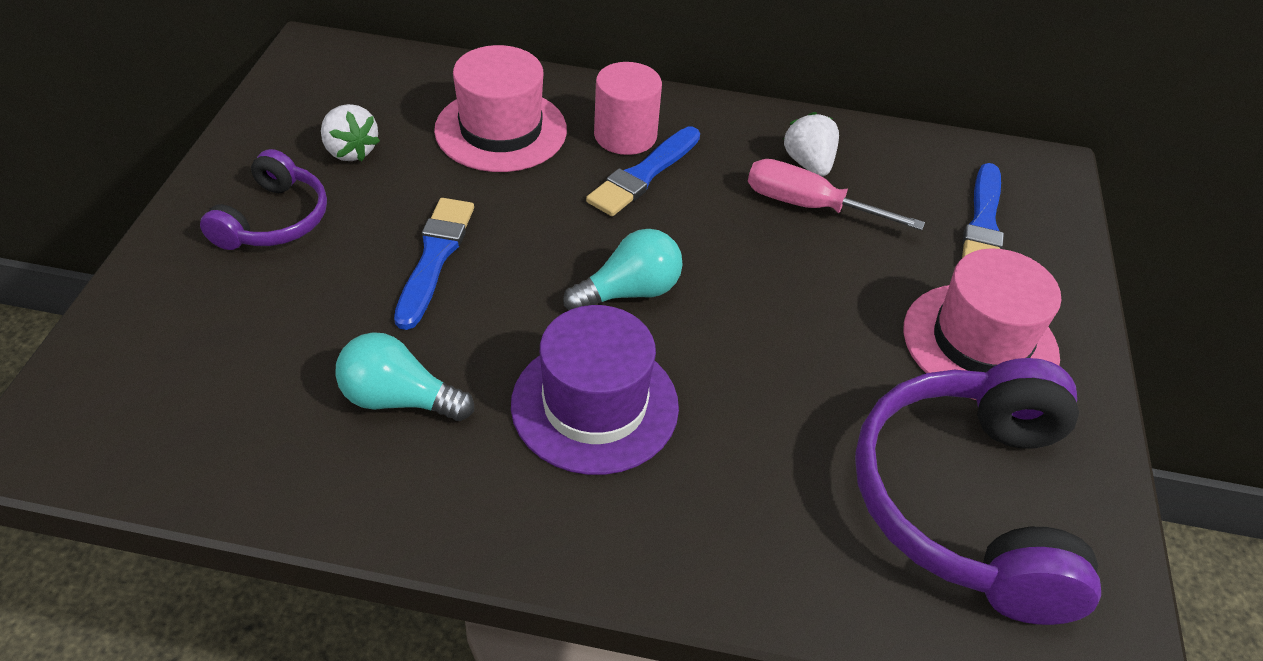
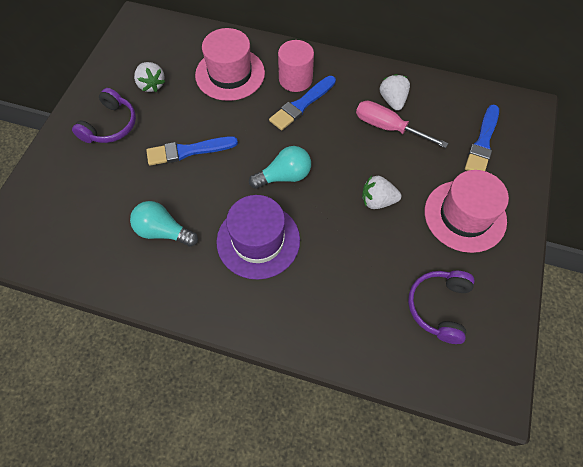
camera: 10 degrees right, 15 degrees up
blue brush [394,198,474,330] -> blue brush turned 120 degrees counterclockwise [146,136,238,166]
purple headphones [855,358,1101,625] -> purple headphones [408,271,475,344], size x0.54
none -> white strawberry [362,176,401,209]

